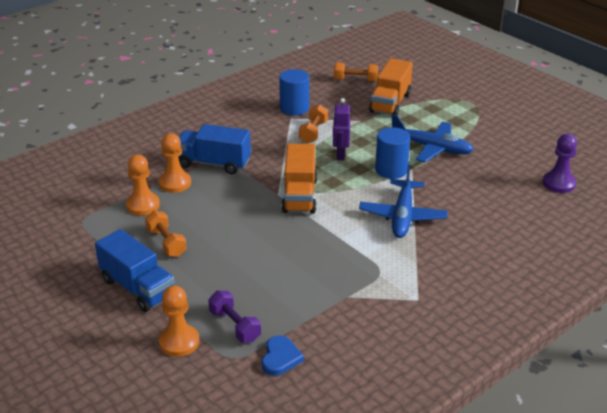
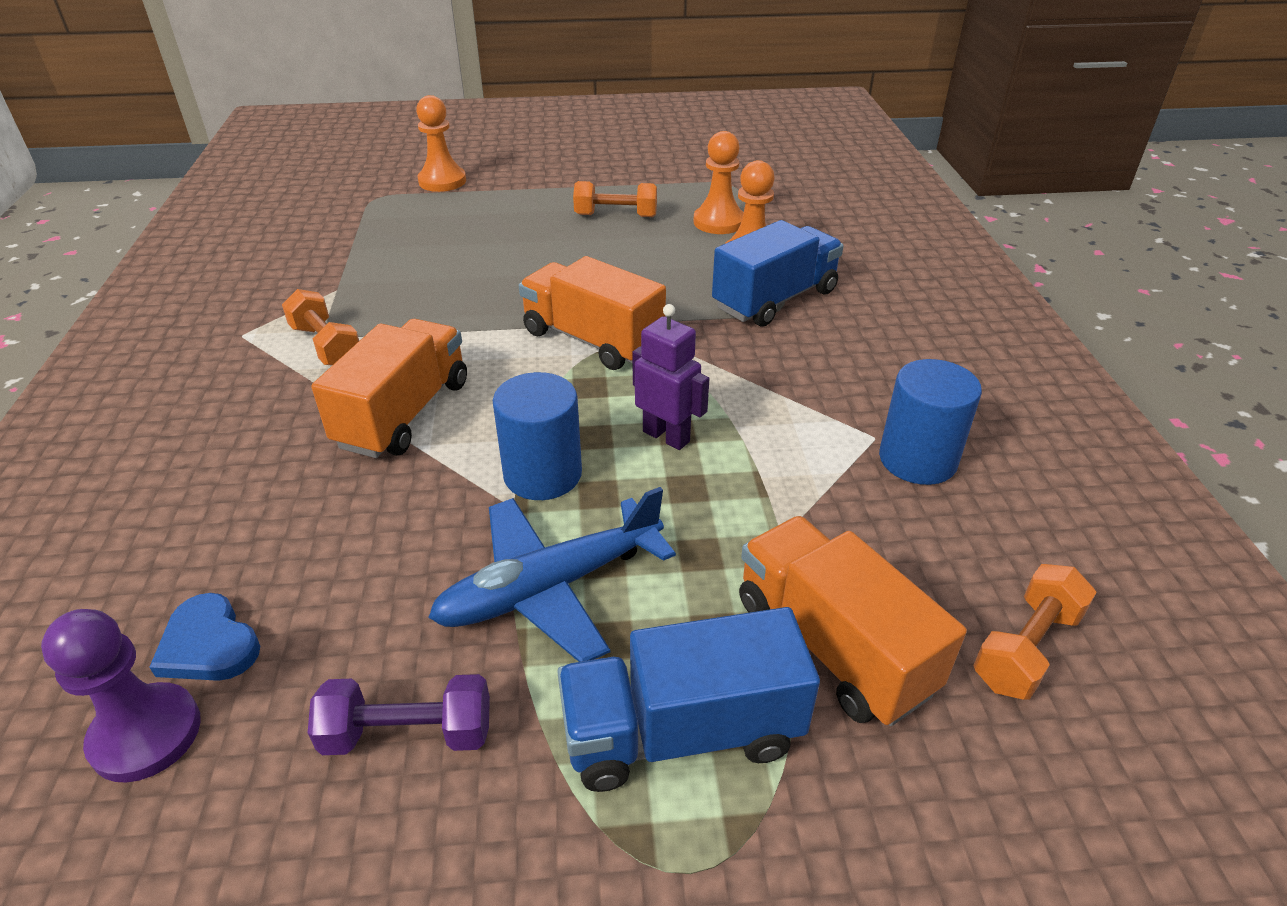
camera: 125 degrees right, 5 degrees up
blue truck [95,229,175,312] -> blue truck moved to [557,607,820,792]
purple dumbbell [208,290,261,343] -> purple dumbbell moved to [308,674,490,755]
blue heart [262,336,304,376] -> blue heart moved to [149,593,260,681]
orange dumbbell [299,104,328,143] -> orange dumbbell moved to [282,289,359,366]
blue plane [359,164,448,238] -> orange truck [311,319,467,458]

